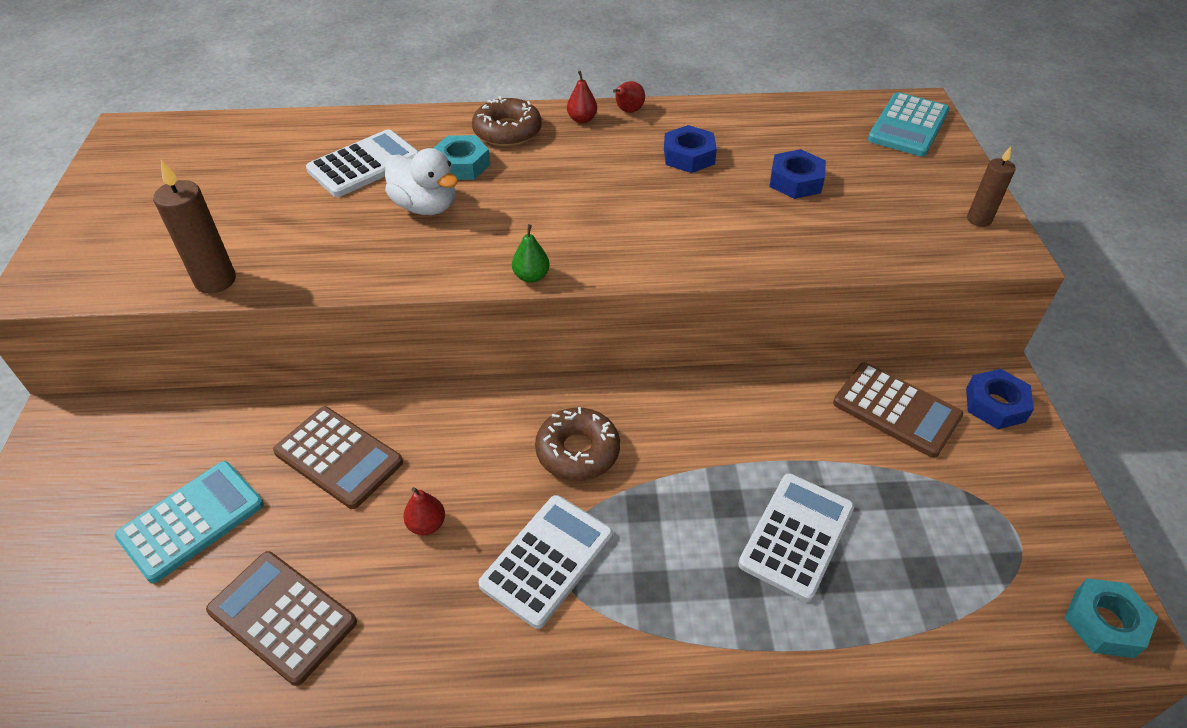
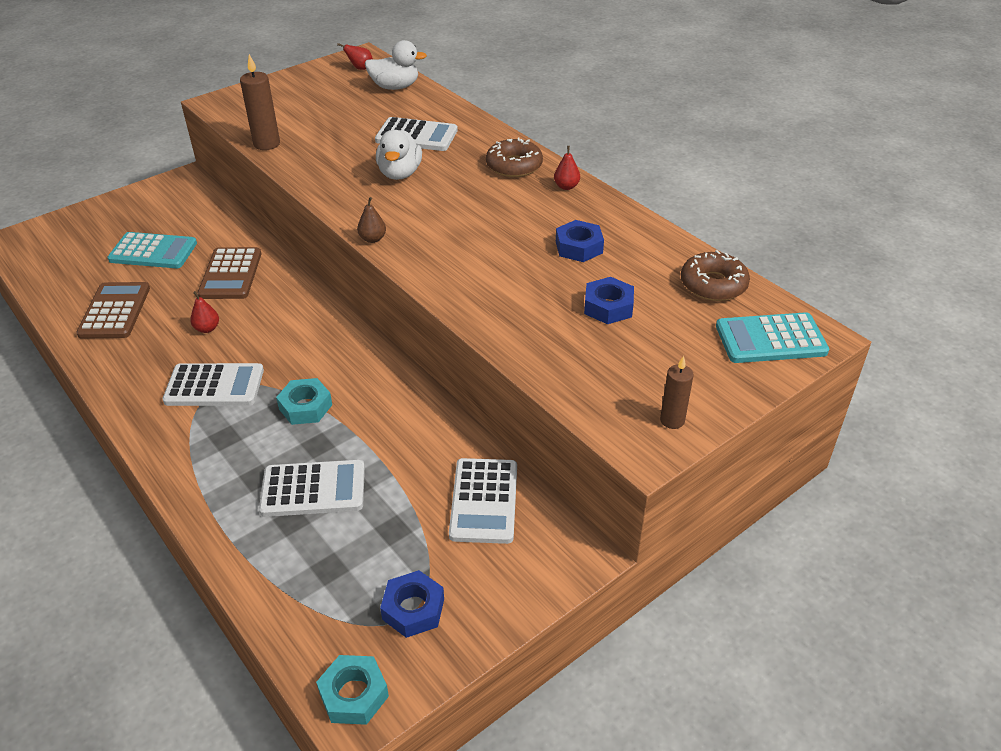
camera: 55 degrees right, 5 degrees down
turquoise nut [433,135,490,180] -> turquoise nut moved to [276,378,332,425]
green pear [512,224,550,283] -> brown pear [357,197,386,243]
brown donut [535,407,620,481] -> brown donut moved to [681,250,750,301]
red pear [613,81,645,113] -> red pear moved to [337,43,373,70]
brown calculator [833,362,963,458] -> white calculator [449,458,517,544]
blue nut [966,369,1034,429] -> blue nut moved to [380,570,444,638]
none -> white duck [365,40,427,90]

